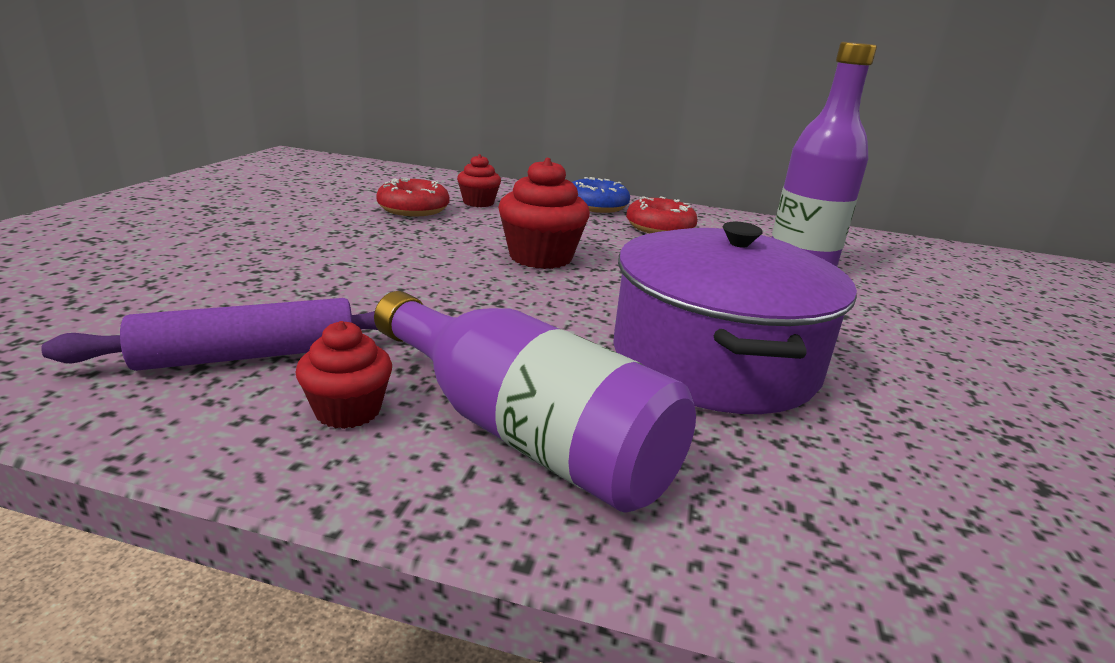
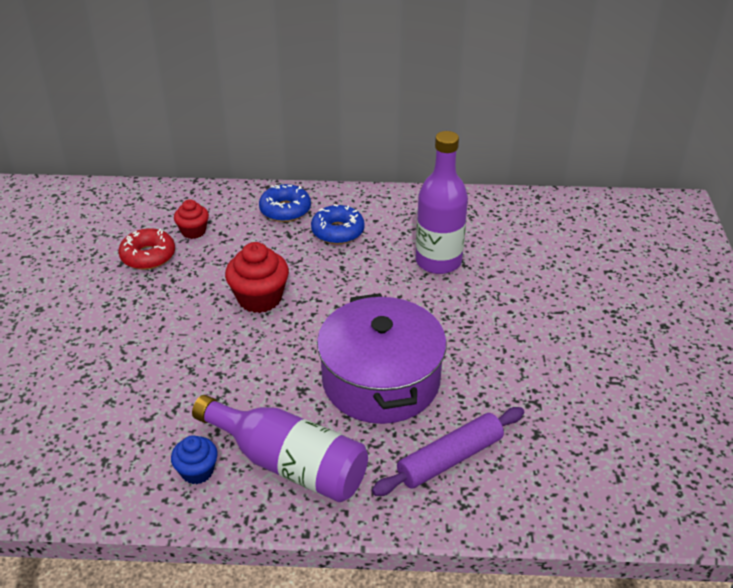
camera: 10 degrees left, 15 degrees up
purple rolling pin [41,298,378,371] -> purple rolling pin moved to [372,407,524,496]
red cupcake [296,321,392,429] -> blue cupcake [171,435,218,484]
red donut [626,196,698,233] -> blue donut [311,204,365,244]

